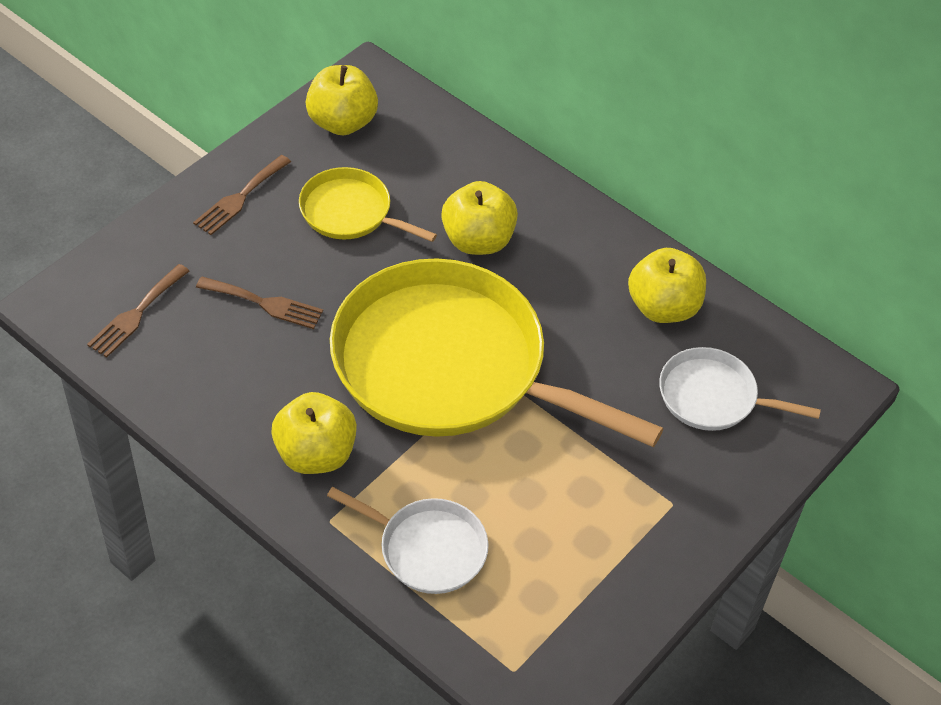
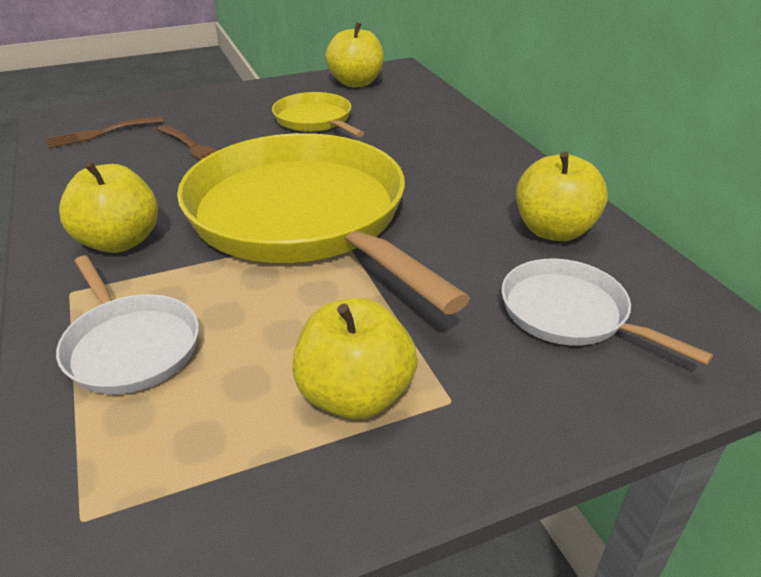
camera: 30 degrees right, 15 degrees down
brown fork [193,155,291,235] -> none
yellow apple [441,181,518,255] -> yellow apple moved to [292,298,418,419]

